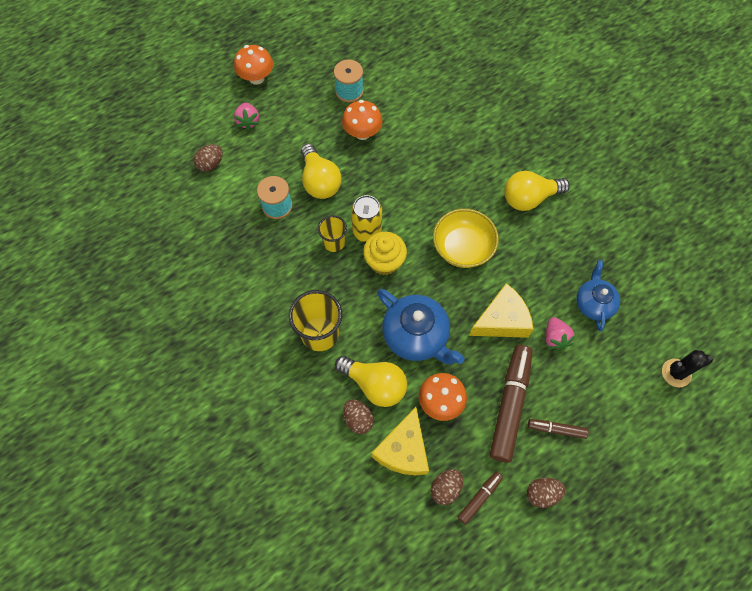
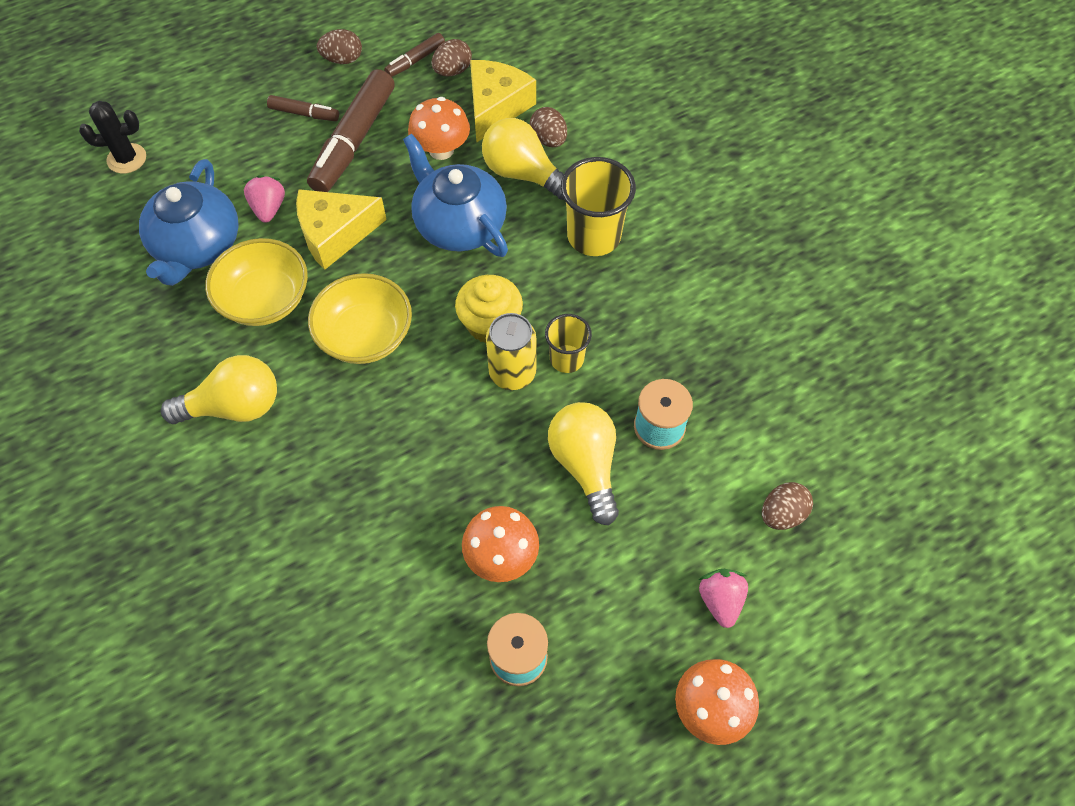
camera: 175 degrees left, 5 degrees down
blue teapot [576,260,620,331] -> blue teapot [139,159,239,286], size x1.55
none -> yellow bowl [205,238,308,326]

